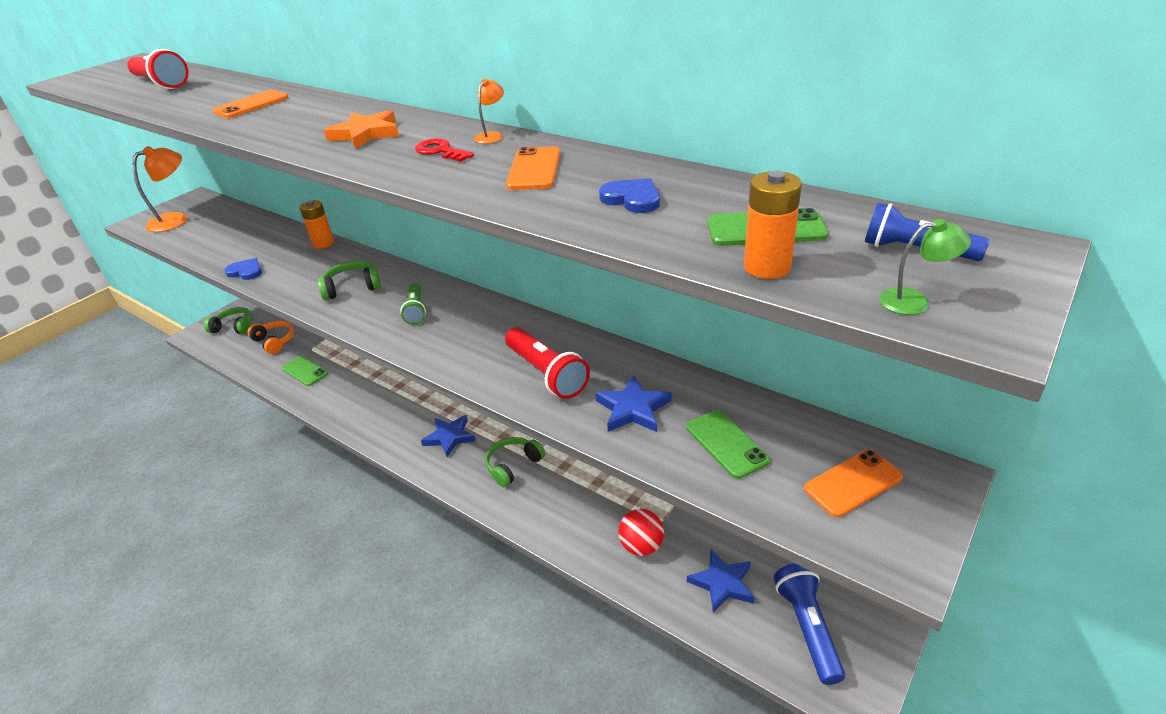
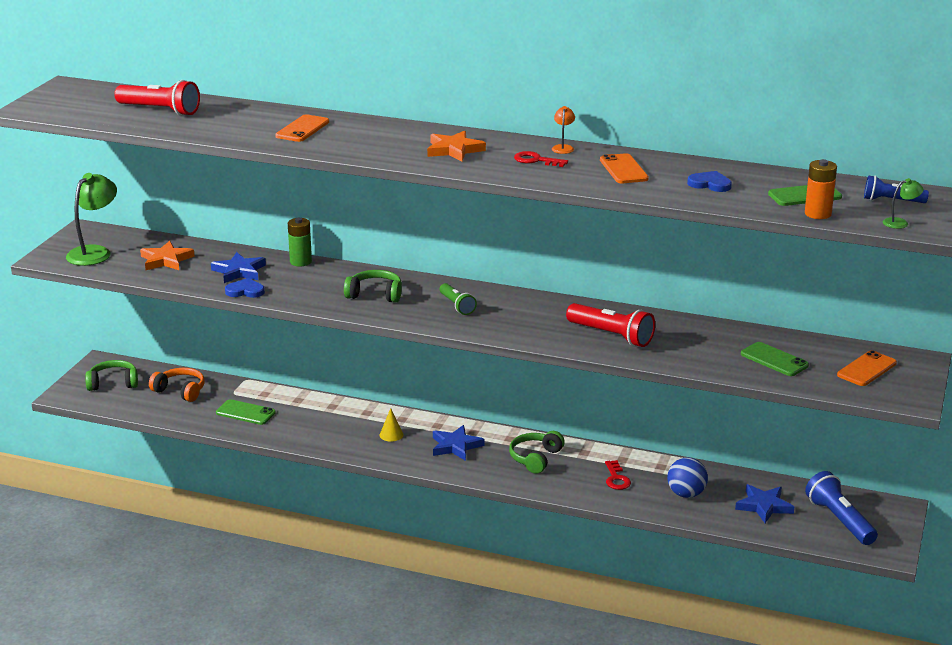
camera: 20 degrees left, 10 degrees down
orange lamp [132,146,187,232] -> green lamp [66,173,117,266]
orange battery [299,200,334,248] -> green battery [288,218,312,266]
green headphones [318,261,381,301] -> green headphones turned 45 degrees clockwise [344,270,402,303]
blue star [595,375,672,432] -> blue star moved to [211,252,266,283]
red ball [618,509,664,556] -> blue ball [667,457,708,498]
none -> orange star [140,241,195,270]
none -> yellow cone [380,408,403,442]
none -> red key [605,460,631,490]

